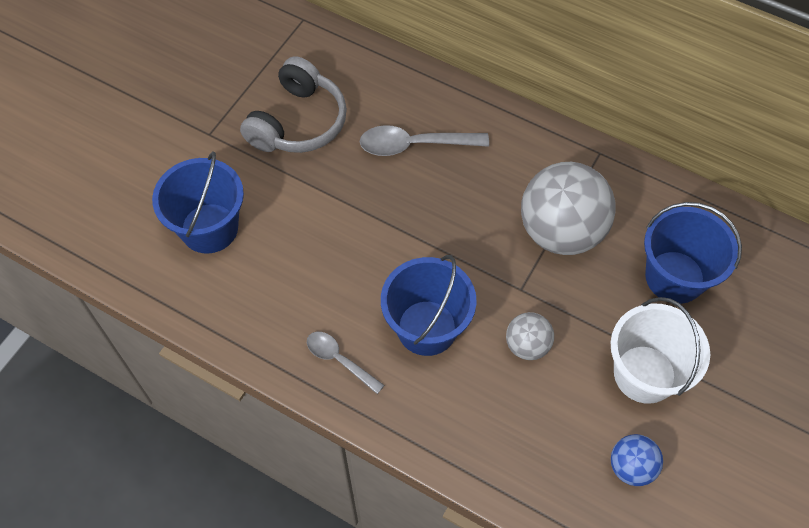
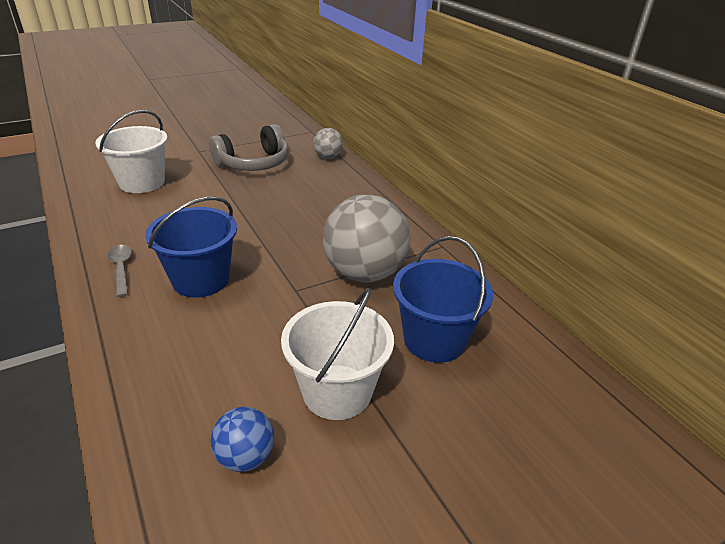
camera: 30 degrees right, 25 degrees down
blue bucket [152,152,244,253] -> white bucket [96,110,168,193]
grey spoon [360,125,489,156] -> none
grey ball [506,312,554,360] -> grey ball moved to [313,128,343,159]

